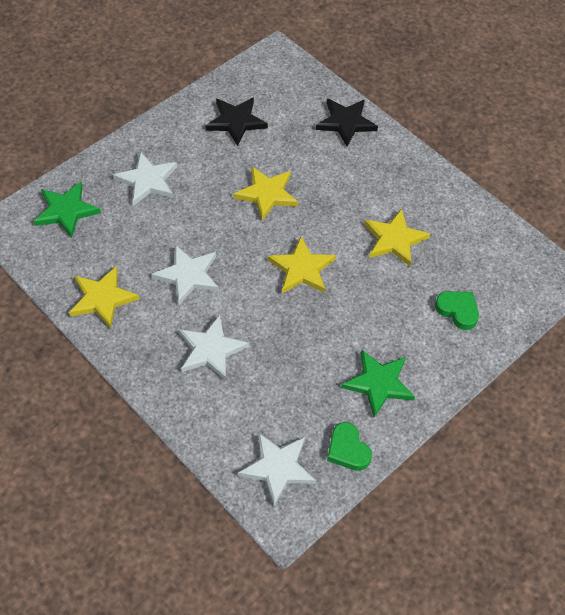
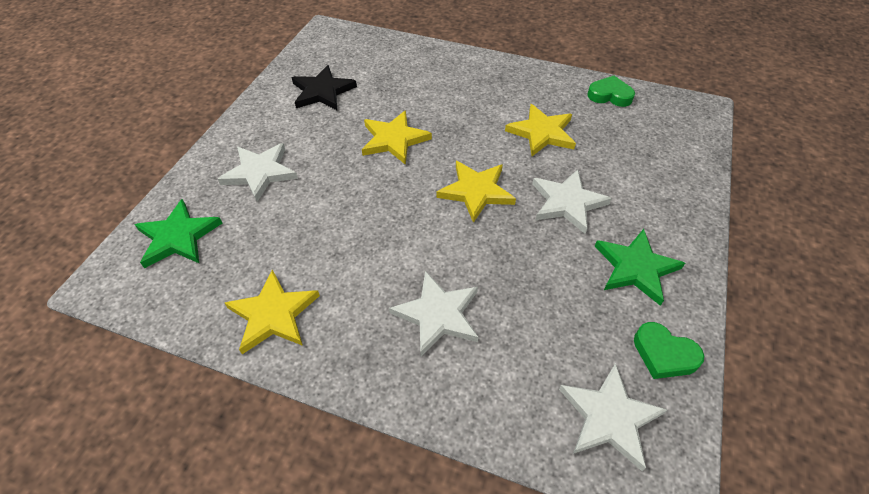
camera: 25 degrees left, 5 degrees down
white star [151,245,219,305] -> white star moved to [532,169,612,234]
black star [316,99,378,147] -> none
green heart [435,291,479,330] -> green heart moved to [587,76,635,107]

